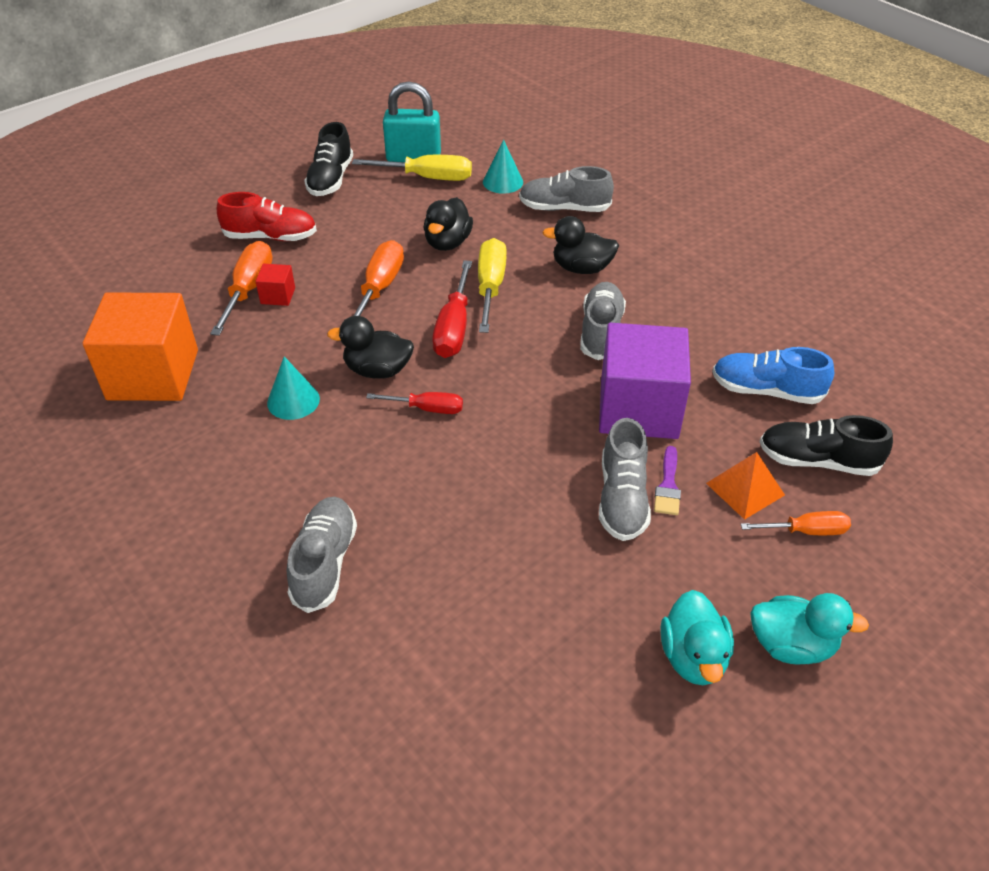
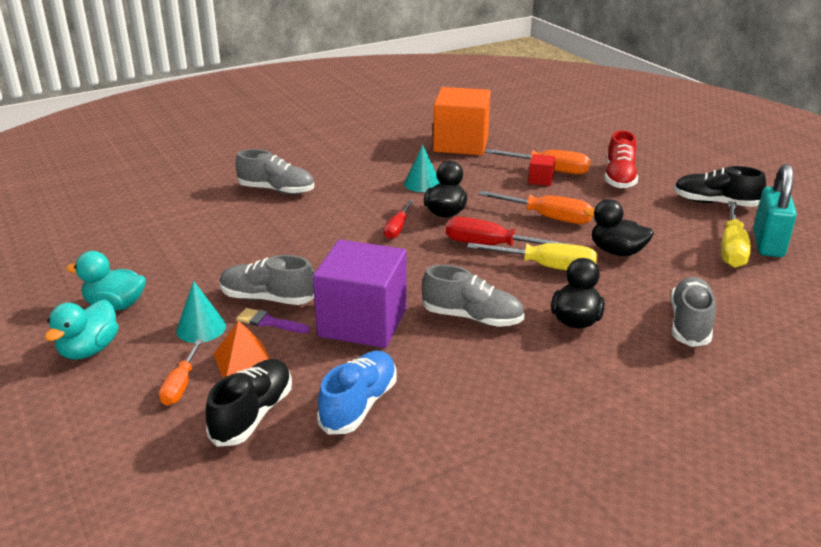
camera: 100 degrees right, 15 degrees down
turquoise cone [483,139,523,194] -> turquoise cone moved to [176,281,226,343]

